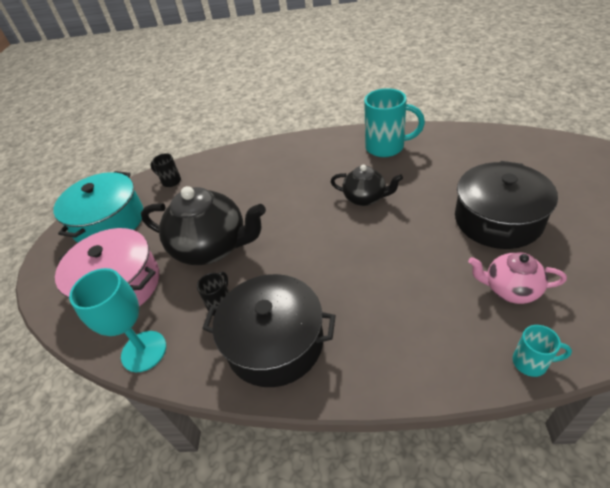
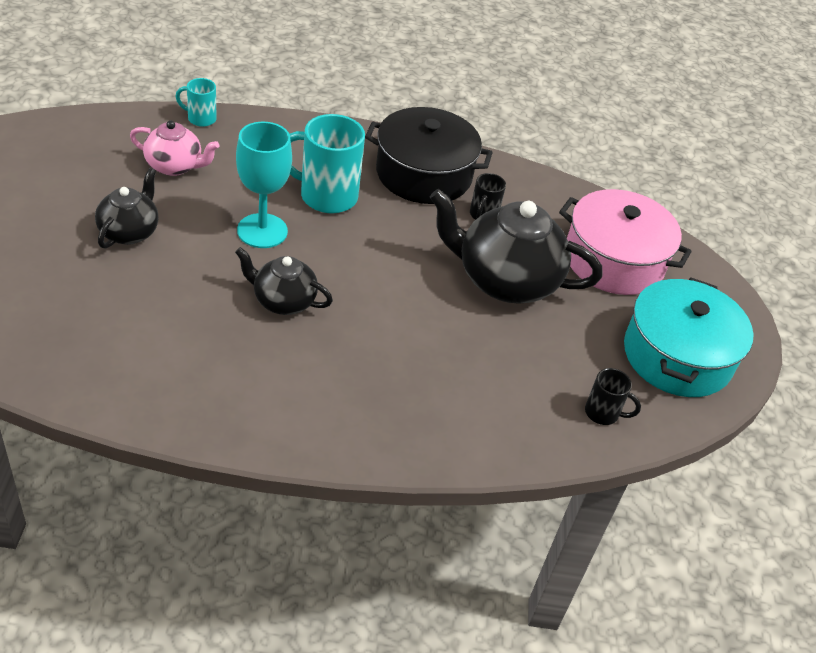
camera: 170 degrees right, 0 degrees up
turquoise goblet [69,268,166,372] -> turquoise goblet moved to [236,122,292,248]
turquoise mug [364,88,425,157] -> turquoise mug moved to [290,114,365,213]
black pot [455,161,558,249] -> black teapot [95,168,158,249]

